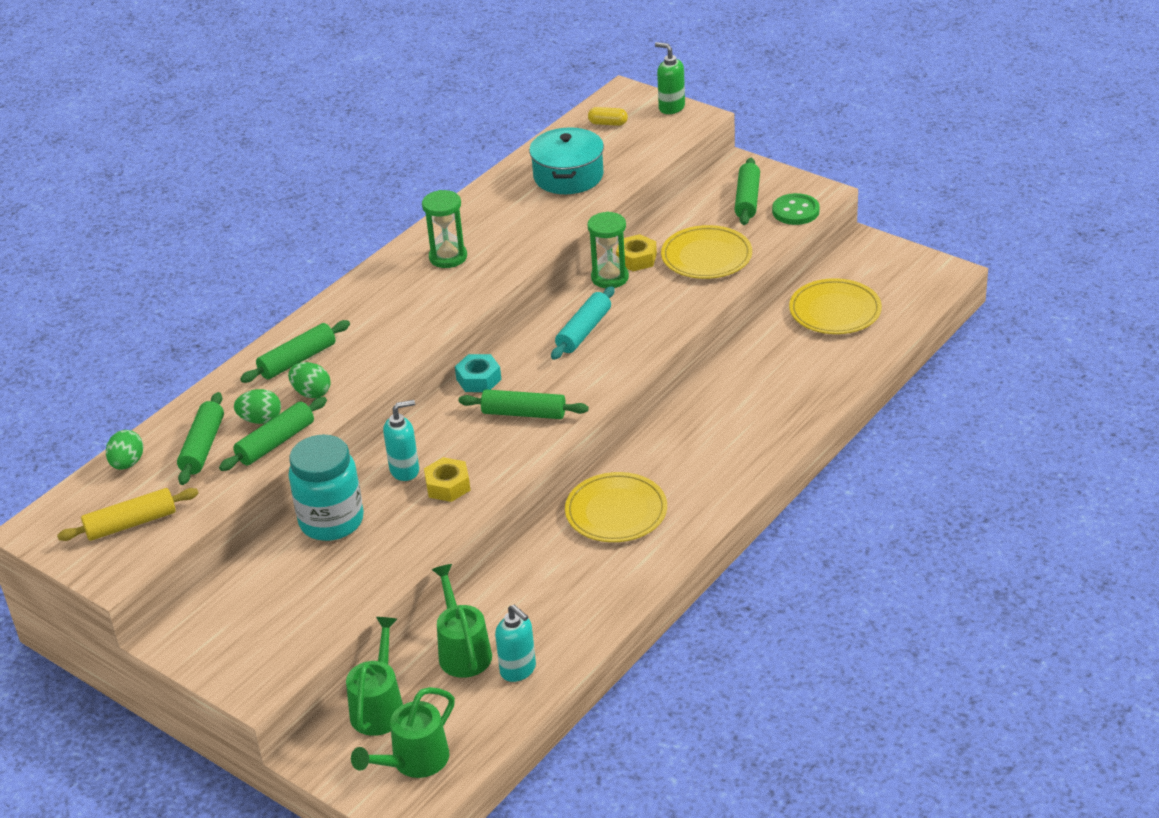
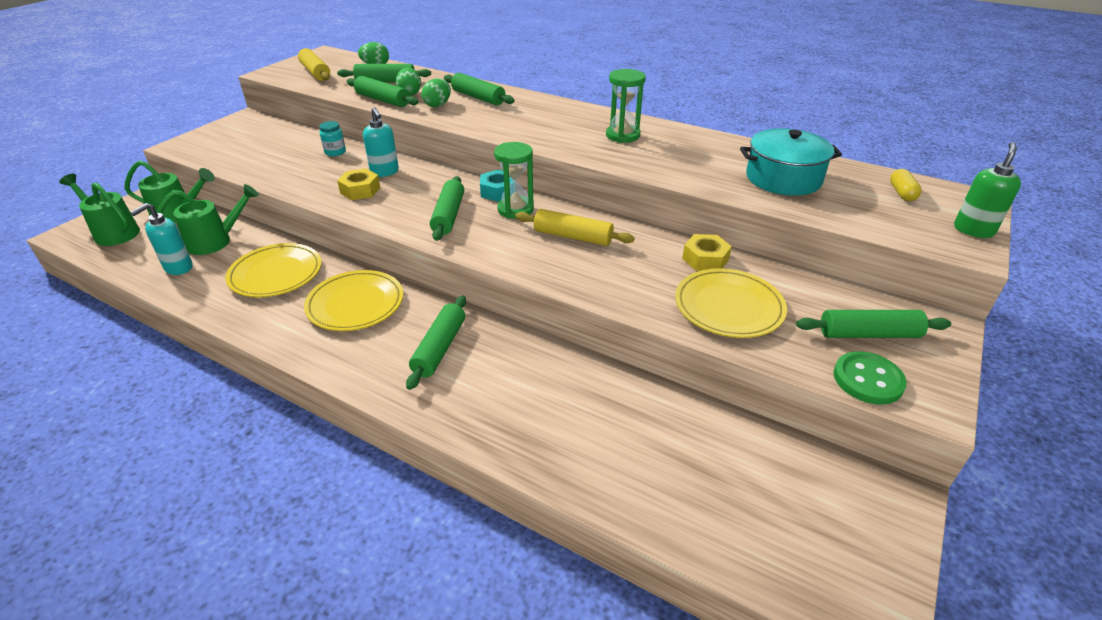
camera: 80 degrees right, 0 degrees up
turquoise jar [289,435,364,541] -> turquoise jar [319,121,346,156], size x0.44
turquoise rolling pin [551,286,615,360] -> yellow rolling pin [515,209,635,246]
green hourglass [587,211,629,288] -> green hourglass moved to [494,142,534,219]
yellow plate [789,278,882,334] -> yellow plate moved to [225,243,322,297]
none -> green rolling pin [406,296,466,390]

